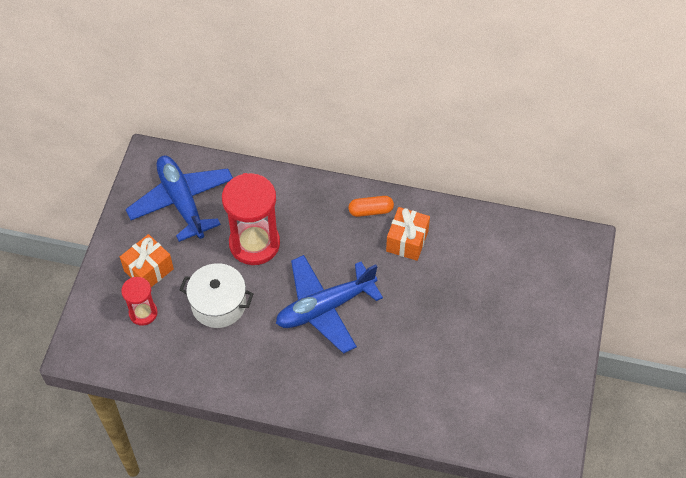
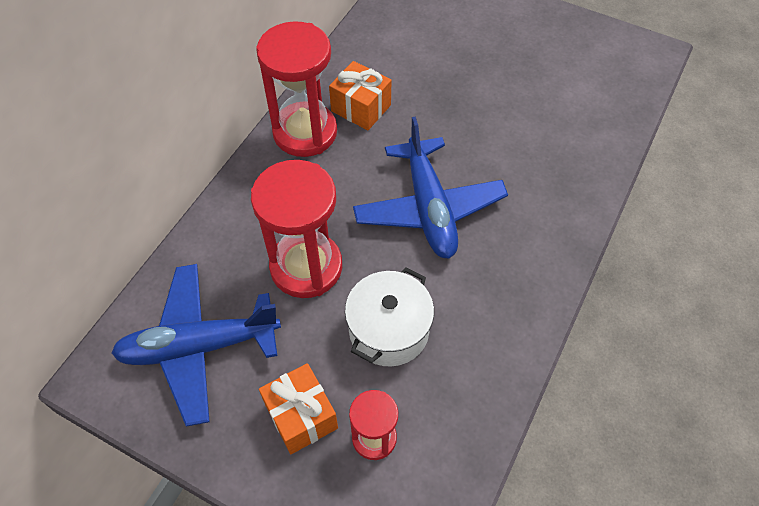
camera: 75 degrees left, 0 degrees up
orange capsule [349,196,394,217] -> red hourglass [256,21,337,157]

